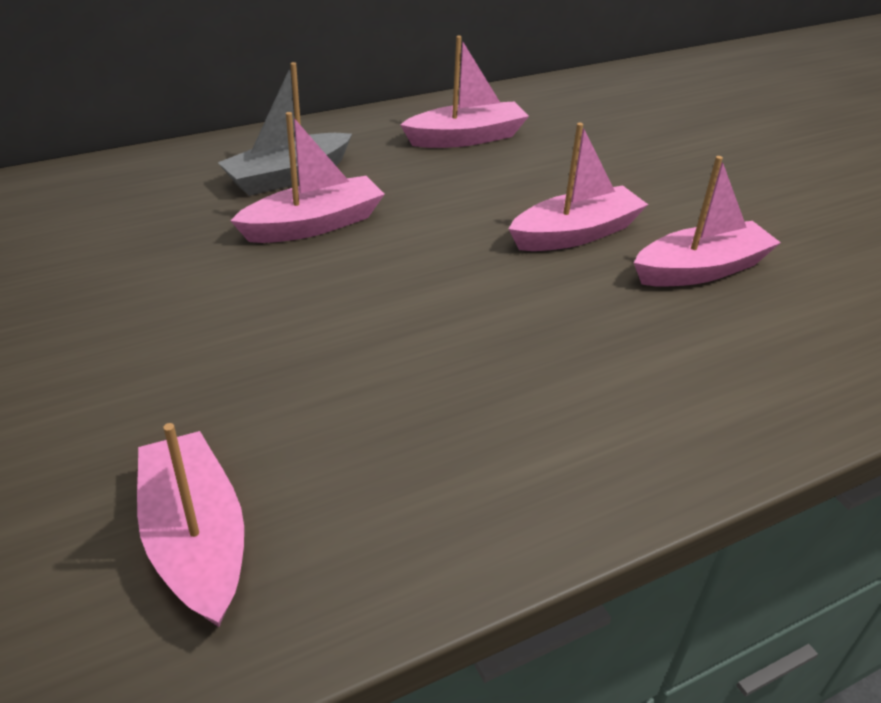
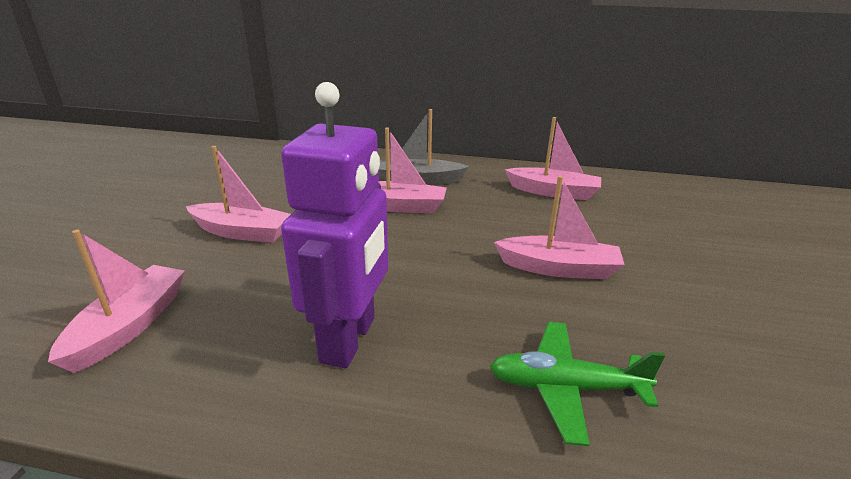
camera: 40 degrees right, 10 degrees down
pink boat [634,156,781,287] -> pink boat moved to [186,146,291,243]
none -> purple robot [281,82,388,368]
none -> green plane [489,322,665,446]

